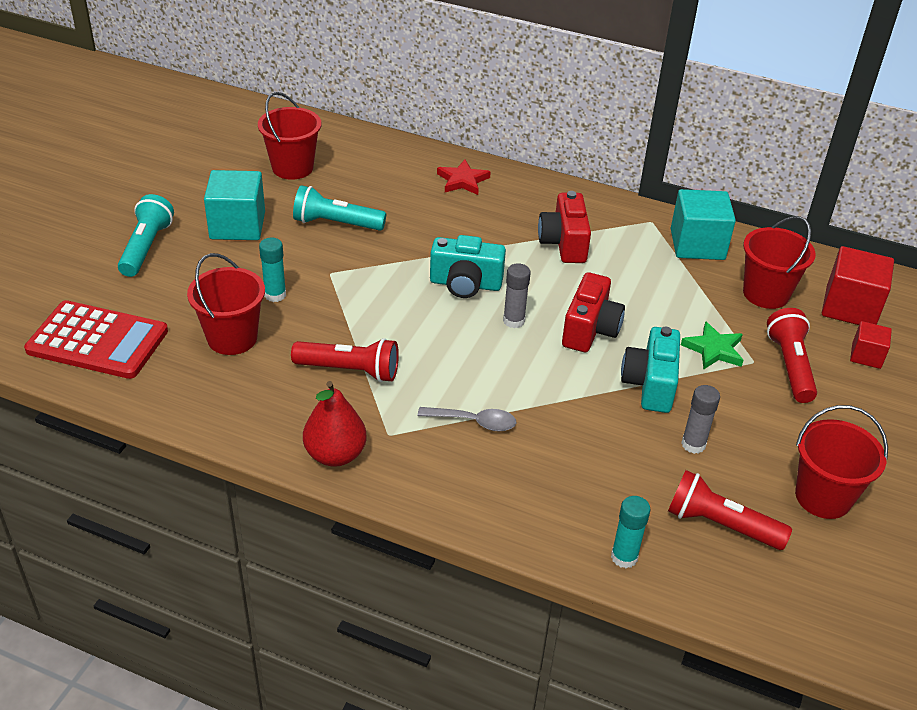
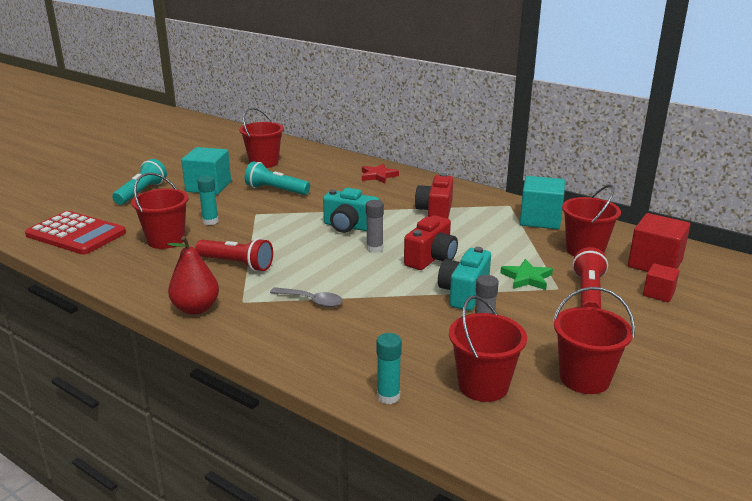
camera: 15 degrees right, 15 degrees down
red flashlight [668,470,792,550] -> red bucket [449,295,527,402]

